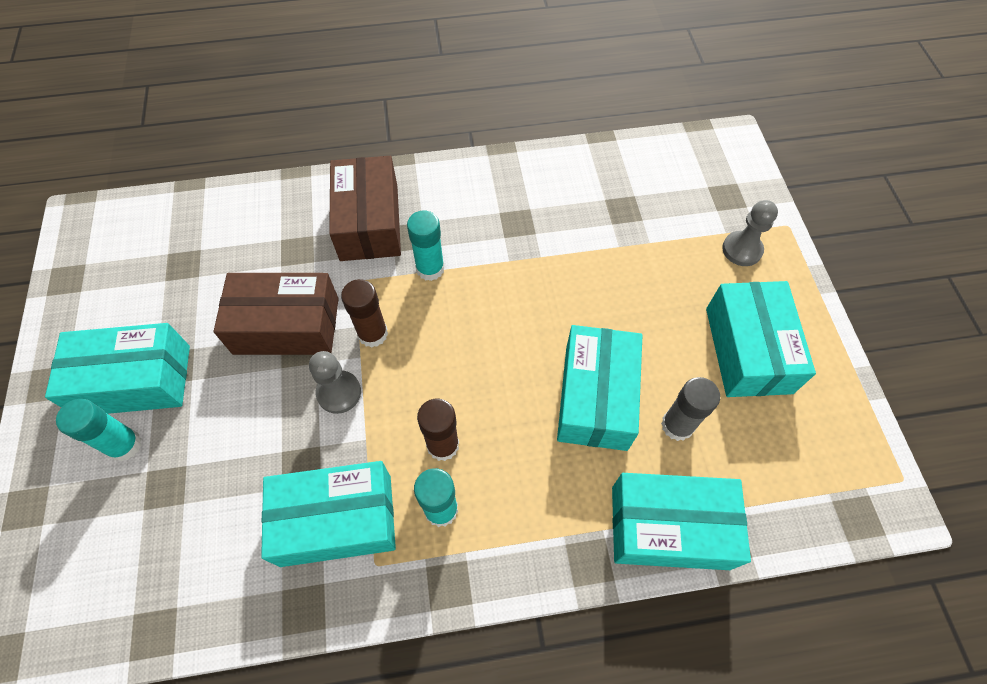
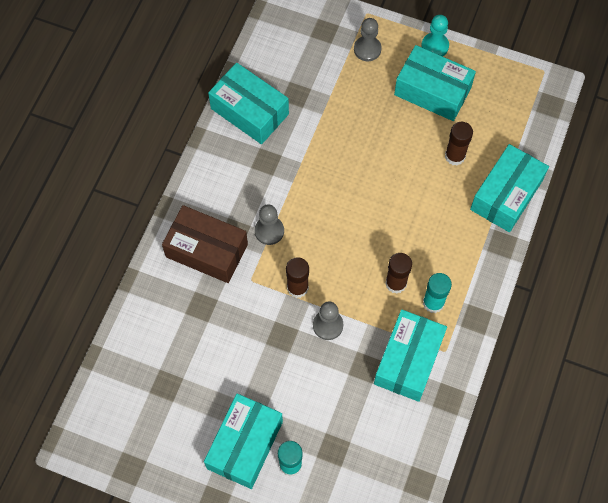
camera: 60 degrees left, 5 degrees up
brown box [214,273,339,355] -> none
turquoise glue stick [407,211,445,281] -> grey pawn [255,204,284,245]
turquoise box [557,325,642,451] -> turquoise box moved to [208,63,289,144]
grey glue stick [661,377,720,441] -> brown glue stick [445,122,473,165]
none -> turquoise pawn [421,15,449,57]

